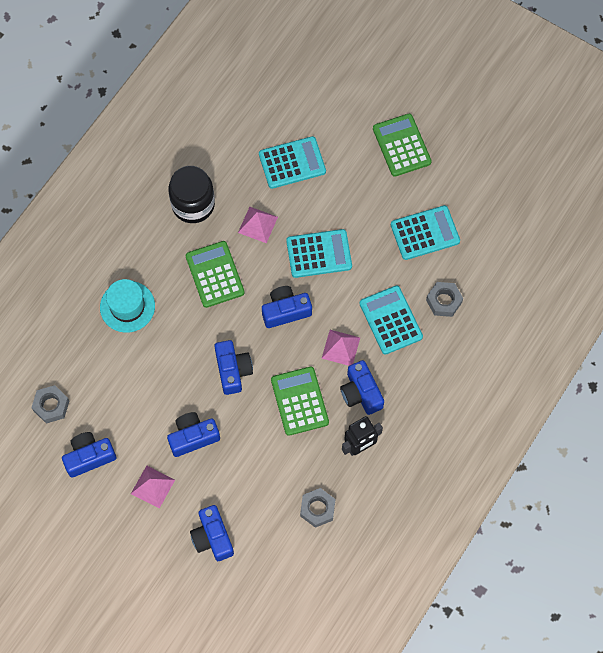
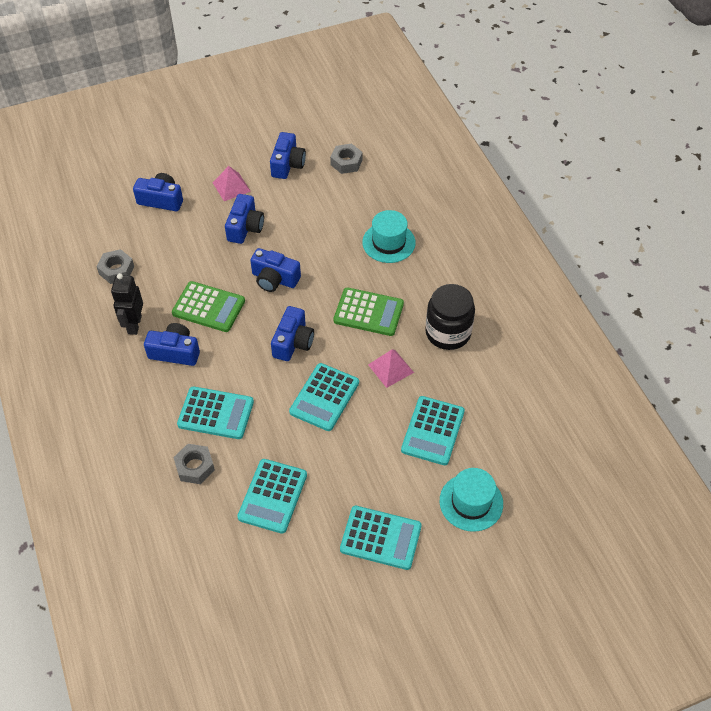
camera: 125 degrees right, 15 degrees down
pink pyramid [322,330,360,366] -> none
green calculator [373,114,432,177] -> turquoise calculator [340,506,422,570]
none -> turquoise hat [440,468,503,532]

